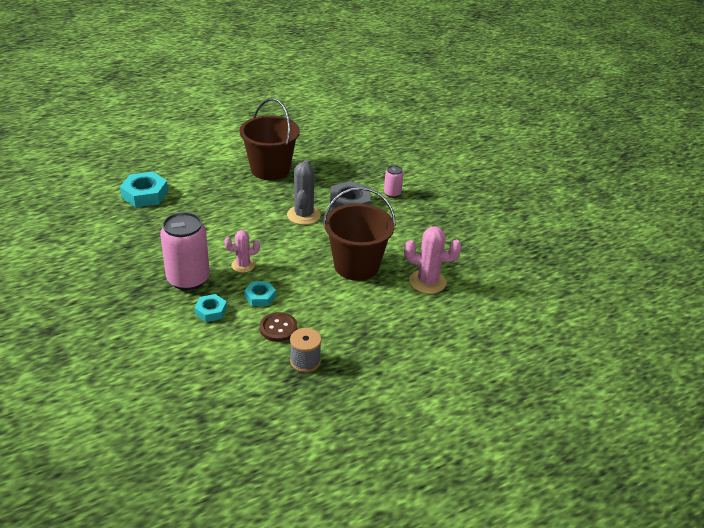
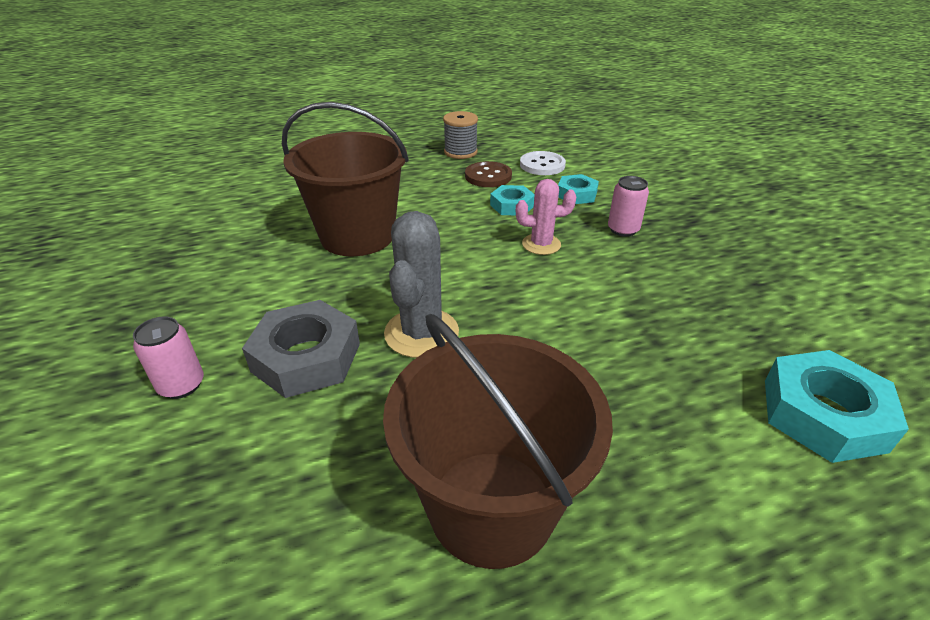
camera: 170 degrees left, 0 degrees up
pink can [160,212,210,291] -> pink can [608,176,649,237], size x0.48
pink cactus [404,226,462,294] -> none
none -> white button [520,151,566,175]

